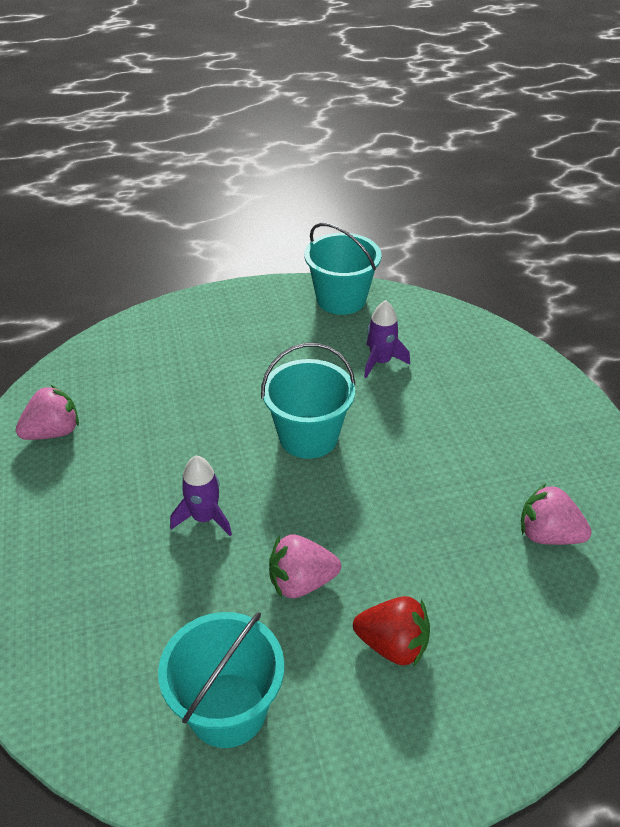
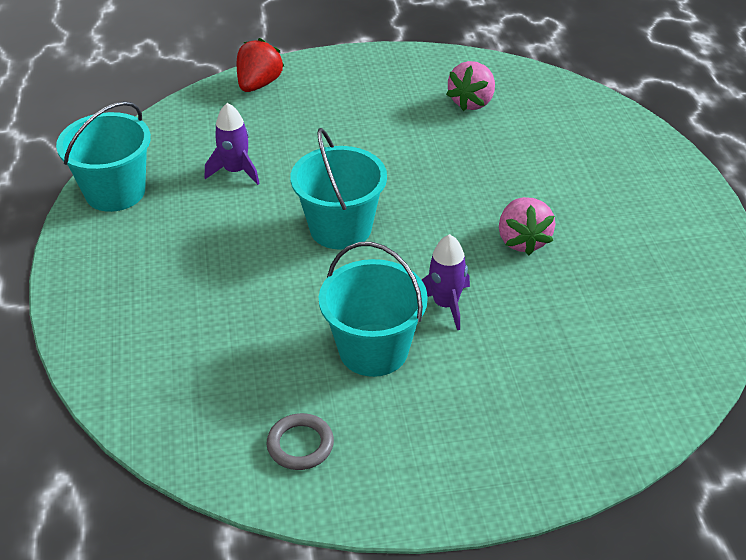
camera: 85 degrees left, 0 degrees up
pink strawberry [16,385,79,440] -> grey ring [267,413,334,470]
turquoise bucket [158,612,284,748] -> turquoise bucket moved to [319,242,428,377]
red strawberry [353,596,430,666] -> red strawberry moved to [237,38,284,92]

